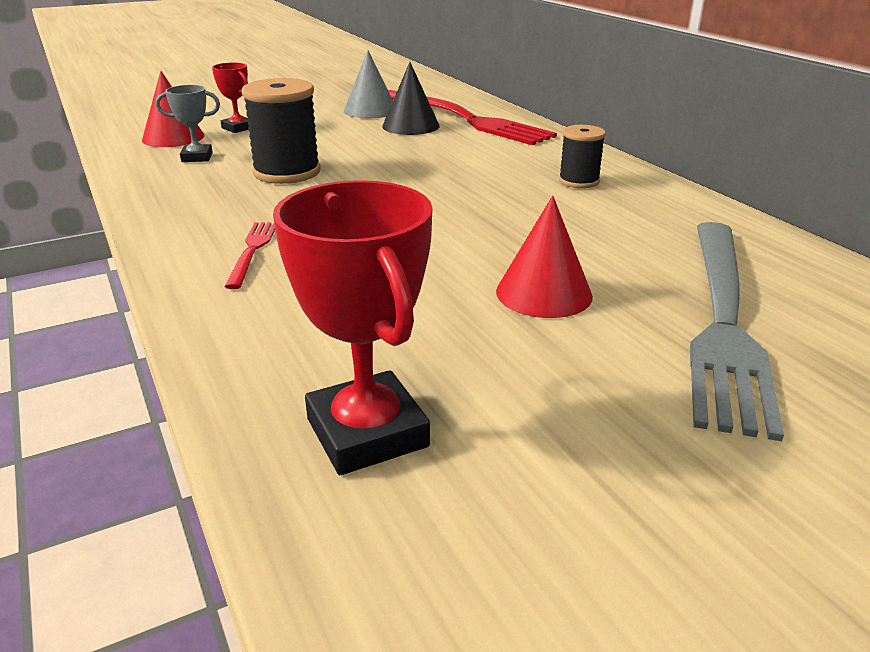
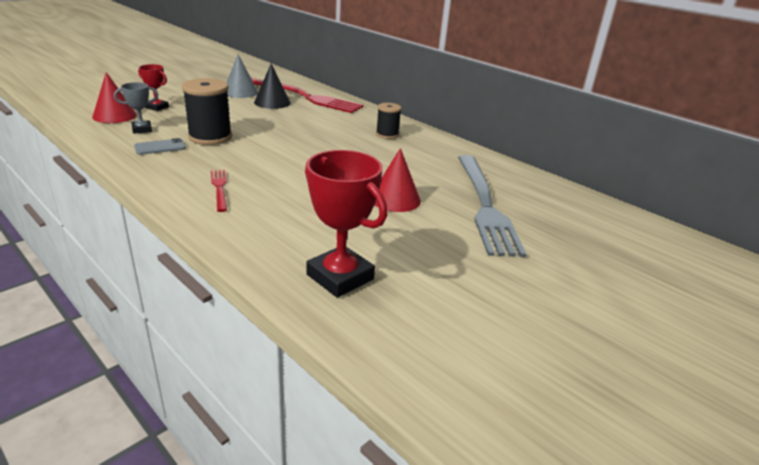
camera: 20 degrees left, 0 degrees up
none -> grey phone [134,138,186,155]

